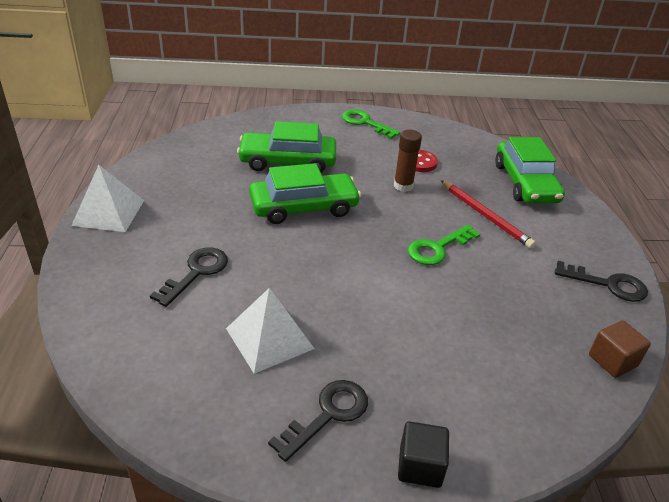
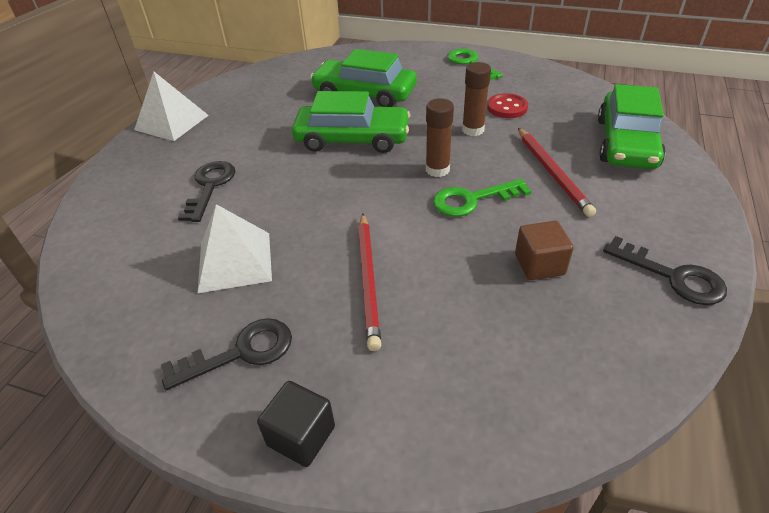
camera: 25 degrees right, 5 degrees up
black key [150,247,228,307] -> black key turned 45 degrees counterclockwise [178,161,235,222]
brown cube [589,320,651,378] -> brown cube moved to [515,221,574,280]
none -> red pencil [358,213,381,351]
none -> brown glue stick [426,98,454,177]

